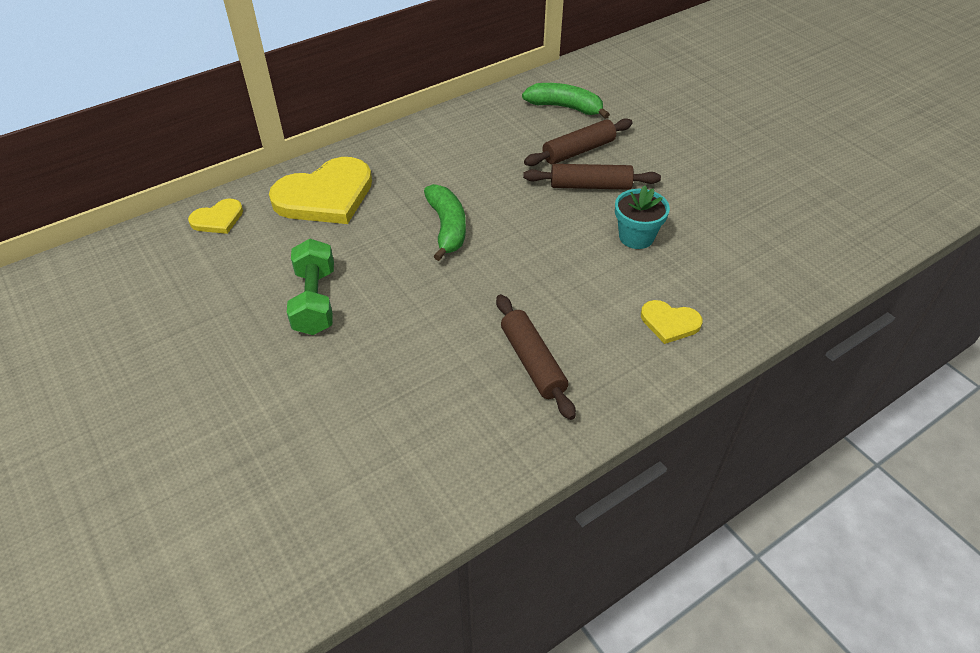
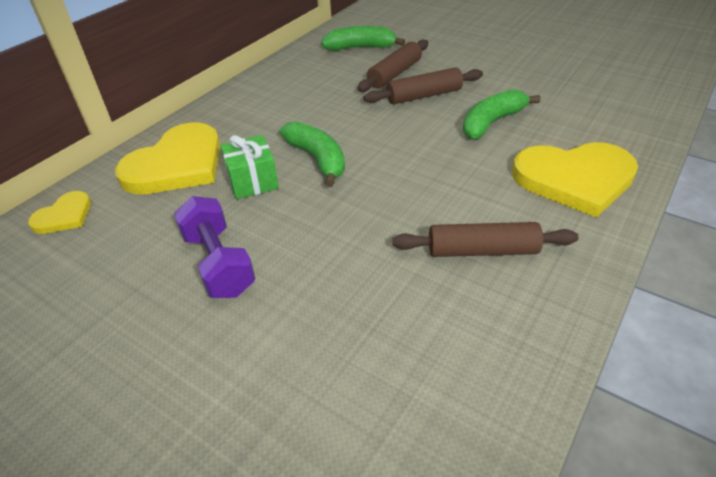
camera: 20 degrees left, 5 degrees down
green dumbbell [287,239,334,335] -> purple dumbbell [174,196,255,298]
brown rolling pin [496,294,576,420] -> brown rolling pin turned 45 degrees counterclockwise [393,222,579,257]
turquoise flower pot [615,185,670,249] -> green banana [463,89,540,139]
yellow heart [641,300,703,344] -> yellow heart [512,142,638,217], size x2.01
none -> green gift [220,135,279,199]

